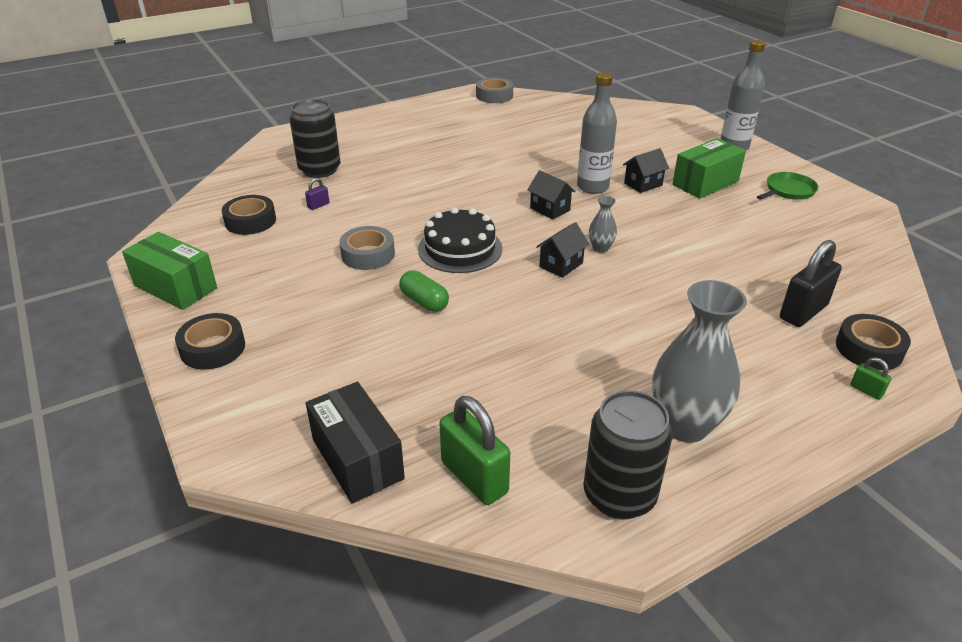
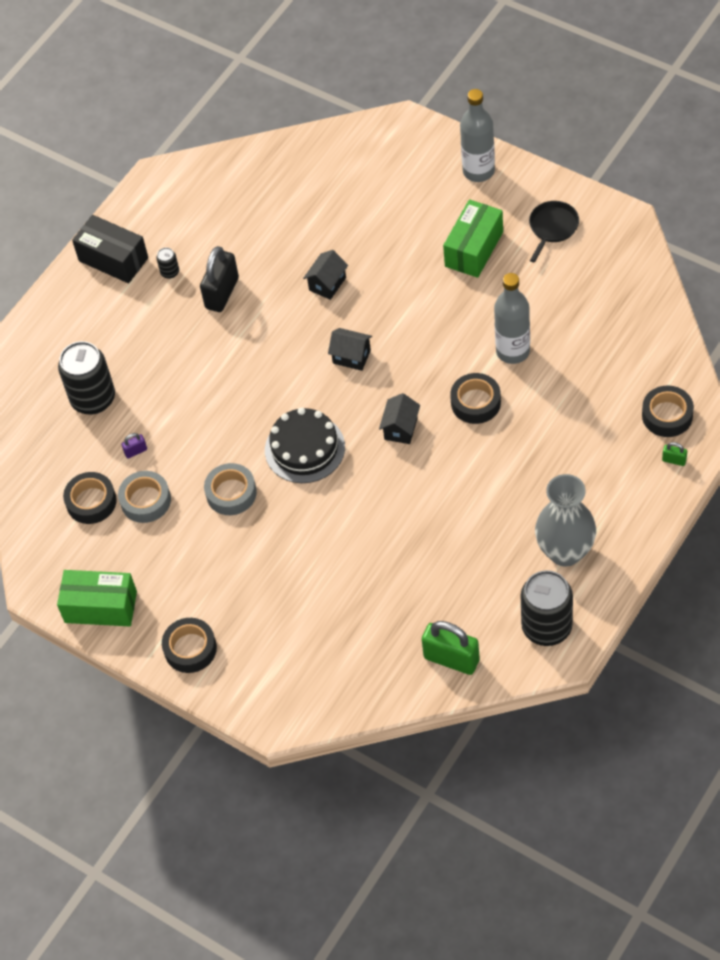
camera: 20 degrees left, 20 degrees up
purple padlock [305,178,329,210] -> purple padlock turned 45 degrees clockwise [121,433,147,459]
black box [306,382,405,503] -> black box moved to [72,215,148,283]
green capsule [399,270,449,312] -> none
grey tape [476,77,513,103] -> grey tape moved to [118,471,171,523]
grey bottle [577,72,617,194] -> grey bottle moved to [494,273,530,364]
grey vase [589,196,617,253] -> none
black house [623,148,669,193] -> black house moved to [303,250,348,300]
green pan [757,172,818,200] -> black pan [529,201,579,262]
black padlock [780,240,842,327] -> black padlock moved to [200,246,239,312]
none -> black can [156,247,179,279]
none -> black tape [450,373,501,424]

